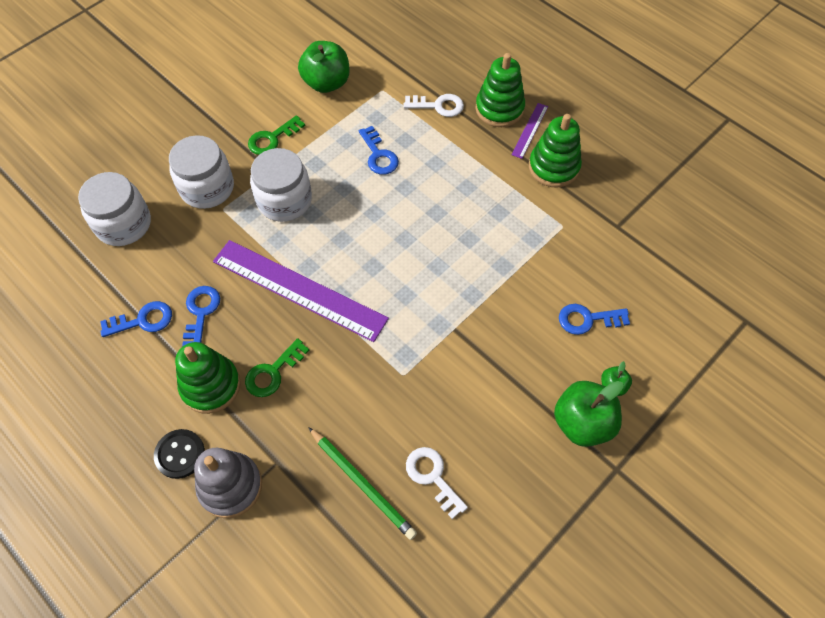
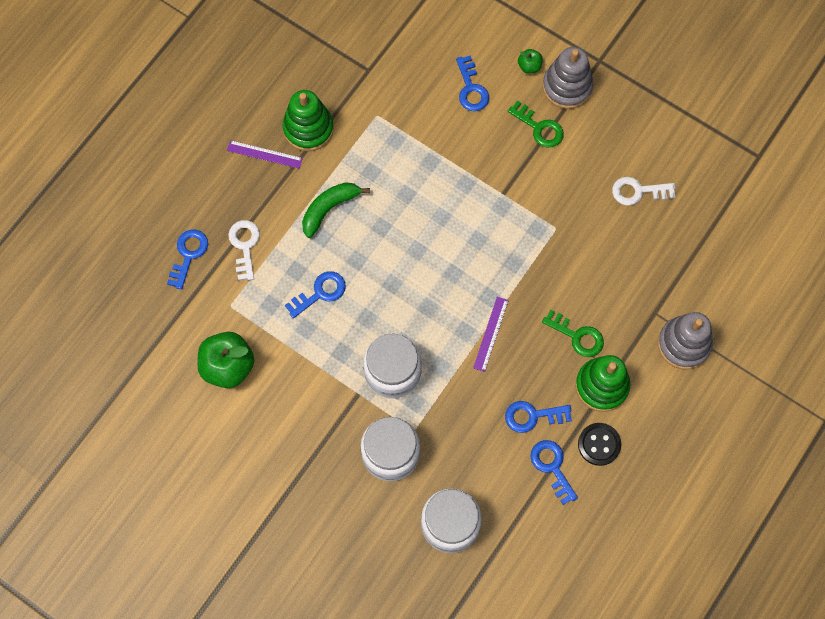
camera: 100 degrees left, 10 degrees up
black button [154,429,205,479] -> black button moved to [578,423,621,466]
purple ruler [213,240,389,342] -> purple ruler [473,297,509,372], size x0.44
green key [248,115,305,155] -> green key moved to [508,100,564,148]
green pencil [308,427,417,540] -> none
white key [406,447,468,519] -> white key turned 45 degrees clockwise [612,177,675,206]
green stacking toy [475,53,525,127] -> none
green apple [554,381,623,447] -> grey stacking toy [542,47,594,109]
none -> blue key [167,229,208,290]
none -> green banana [302,182,370,238]

